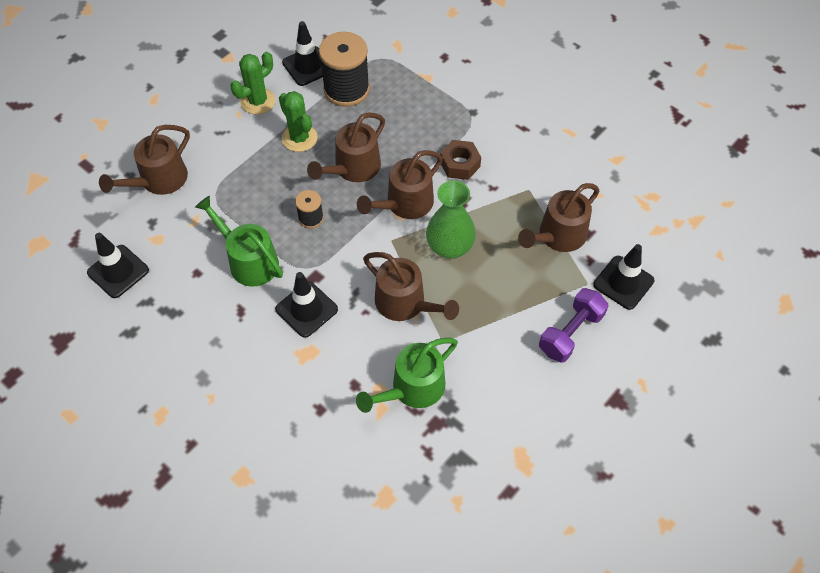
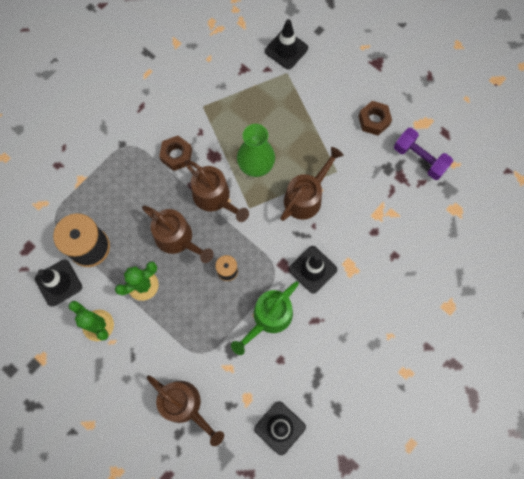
camera: 90 degrees left, 15 degrees up
green watering can [356,338,458,413] -> none
brown watering can [518,183,599,252] -> none
purple dumbbell [539,288,608,363] -> purple dumbbell moved to [394,128,453,180]
none -> brown nut [358,101,392,136]

